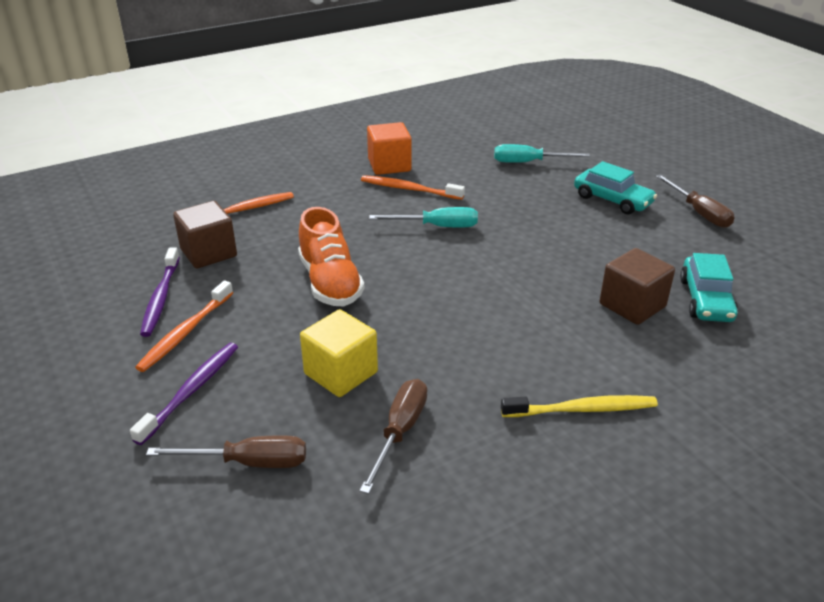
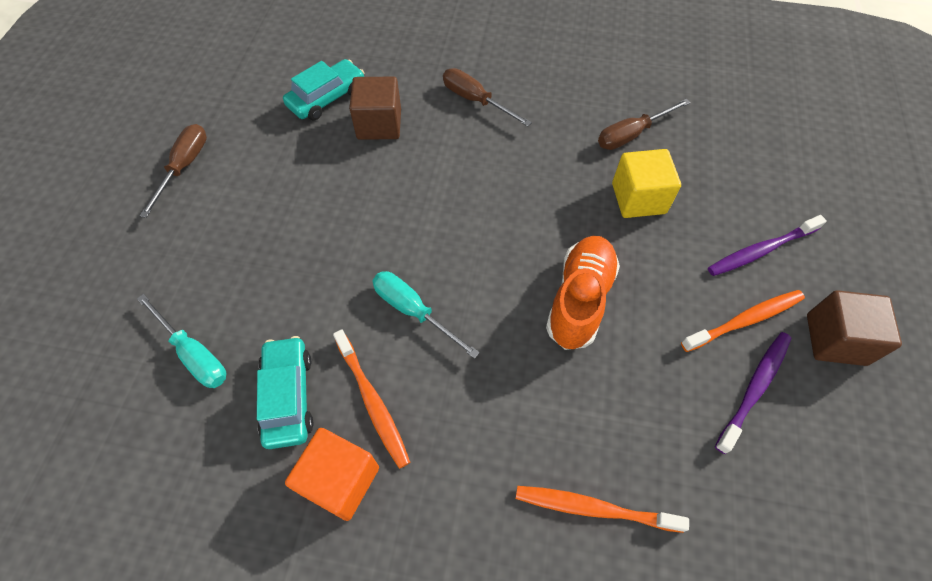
camera: 140 degrees left, 25 degrees up
brown screwdriver [146,435,306,468] -> brown screwdriver moved to [443,68,532,127]
brown cube [173,201,237,269] -> brown cube moved to [807,290,902,366]
yellow toothbrush [501,395,658,417] -> none
turquoise car [574,161,657,214] -> turquoise car moved to [257,336,313,449]

